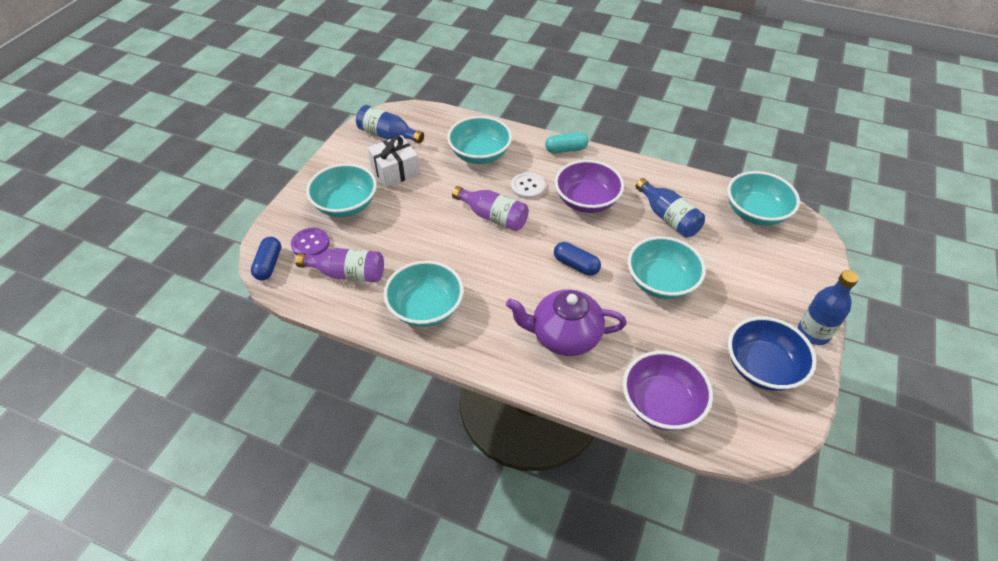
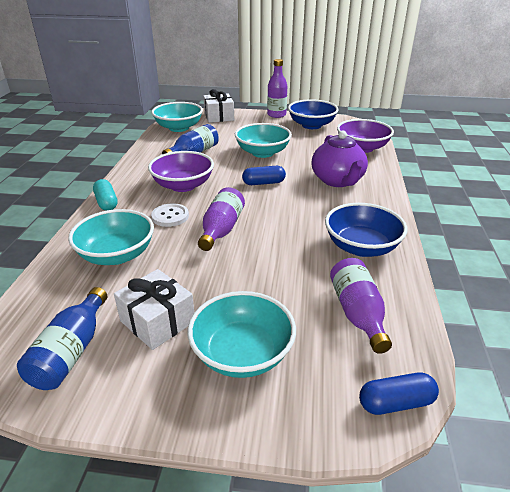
camera: 105 degrees left, 15 degrees down
purple button [291,228,330,255] -> none
turquoise bowl [383,261,464,327] -> blue bowl [325,203,407,257]
blue capsule [554,242,601,275] -> blue capsule turned 60 degrees clockwise [242,166,286,185]
blue bottle [798,270,859,345] -> purple bottle [267,59,287,118]
none -> white gift [203,89,234,123]

